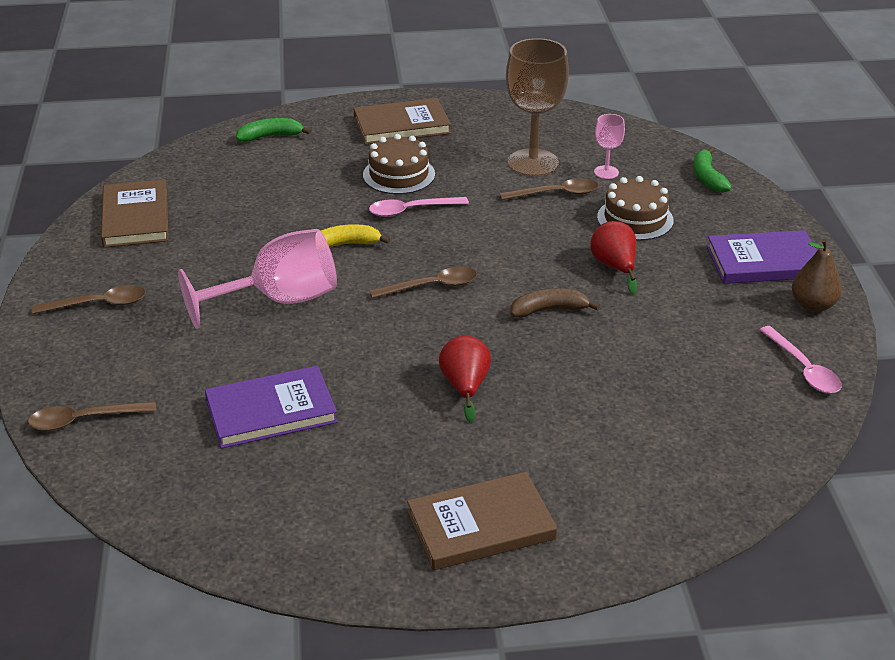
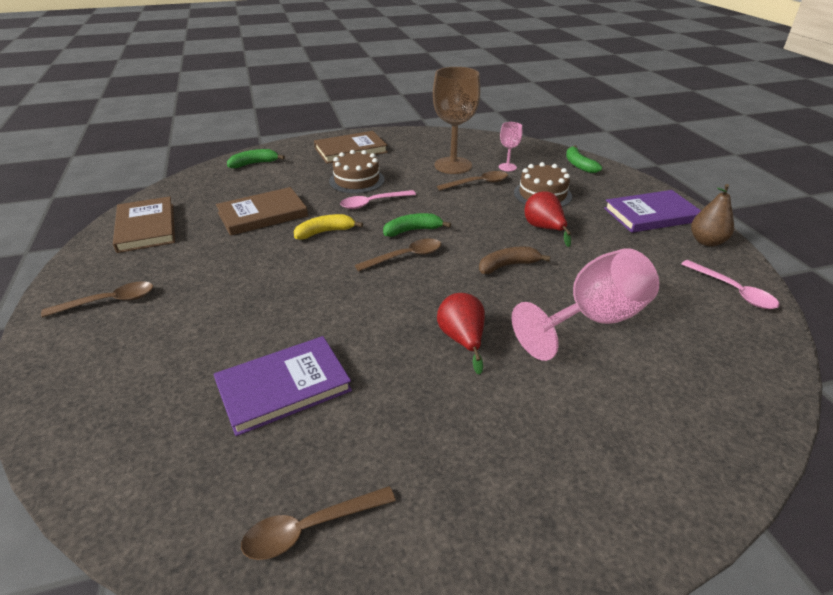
camera: 10 degrees left, 0 degrees up
brown spoon [28,401,156,431] -> brown spoon moved to [241,486,396,560]
pink goblet [178,229,337,329] -> pink goblet moved to [512,248,659,361]
brown book [407,472,557,570] -> brown book moved to [216,187,308,236]
none -> green banana [383,213,451,237]

